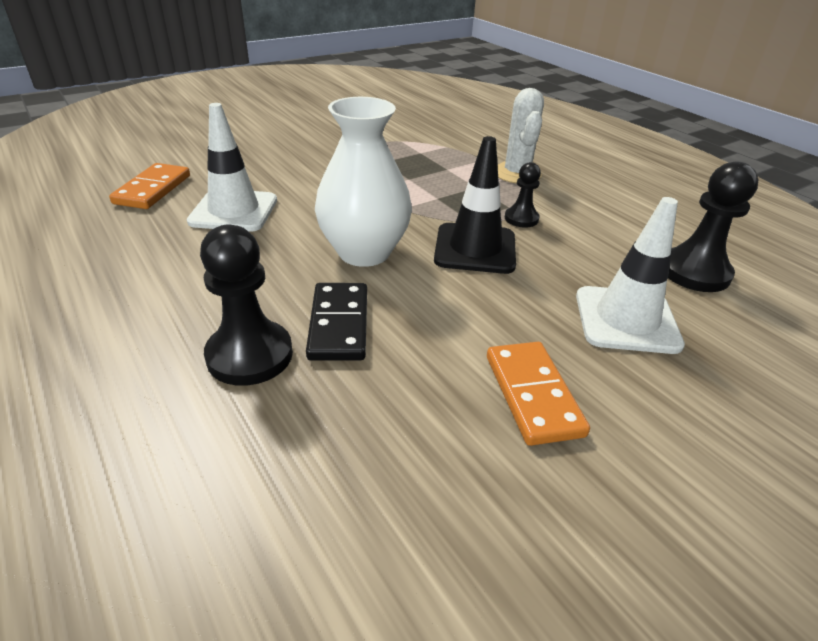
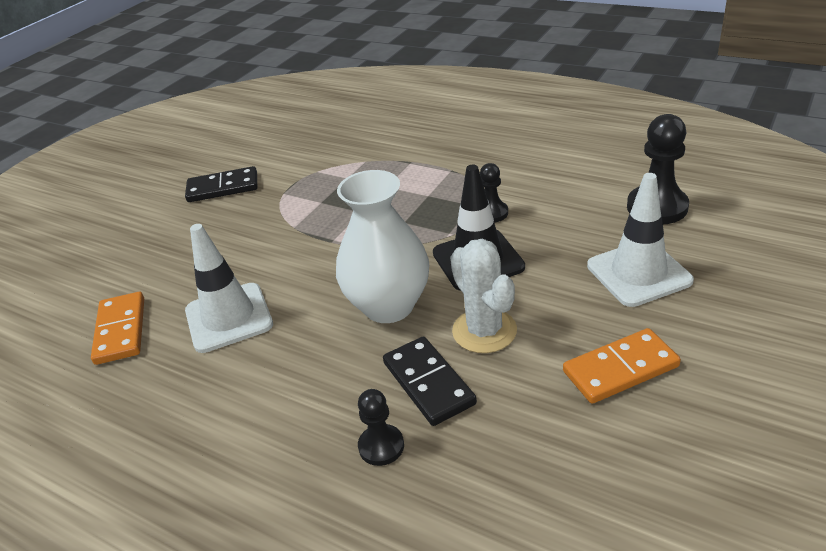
camera: 20 degrees left, 0 degrees up
black pawn [200,224,293,386] -> black pawn [358,389,404,466], size x0.58
orange domino [487,342,590,446] -> orange domino turned 75 degrees counterclockwise [563,328,681,404]
white cactus [498,88,544,183] -> white cactus moved to [450,239,517,353]
none -> black domino [185,166,257,202]

